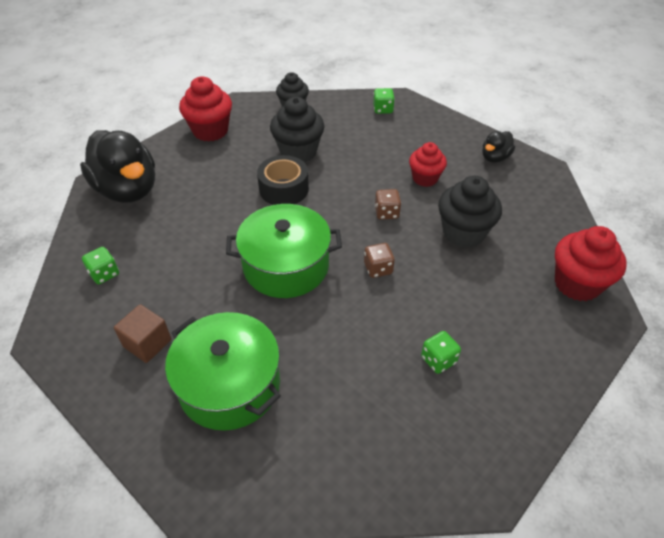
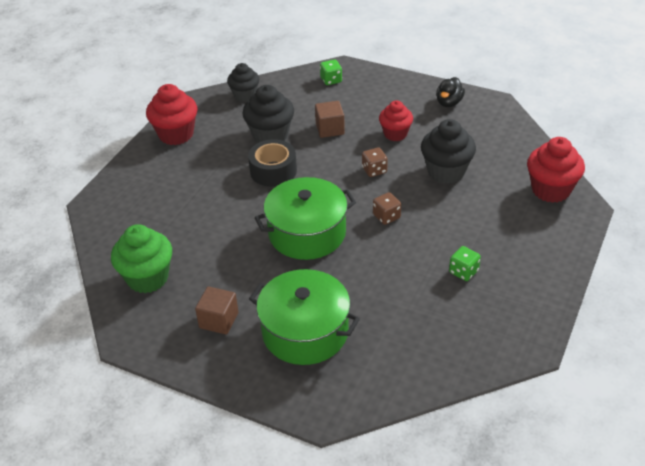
camera: 15 degrees left, 5 degrees down
black duck [80,130,155,203] -> none
green dice [82,247,119,284] -> green cupcake [111,224,172,293]
none -> brown cube [315,101,345,138]

